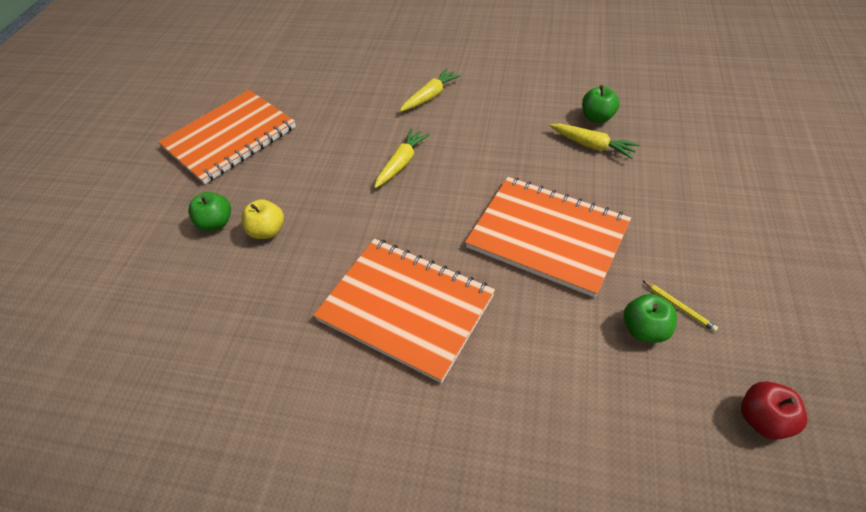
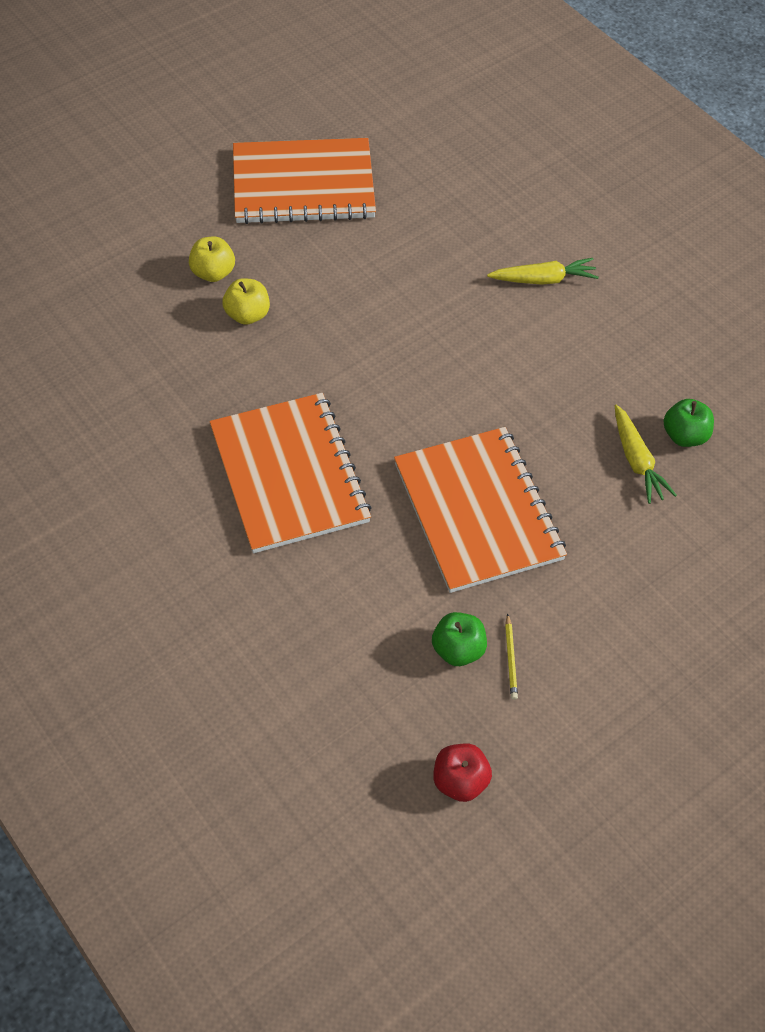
camera: 35 degrees right, 5 degrees up
green apple [188,192,231,231] -> yellow apple [189,237,235,282]
yellow carrot [374,128,430,188] -> none

